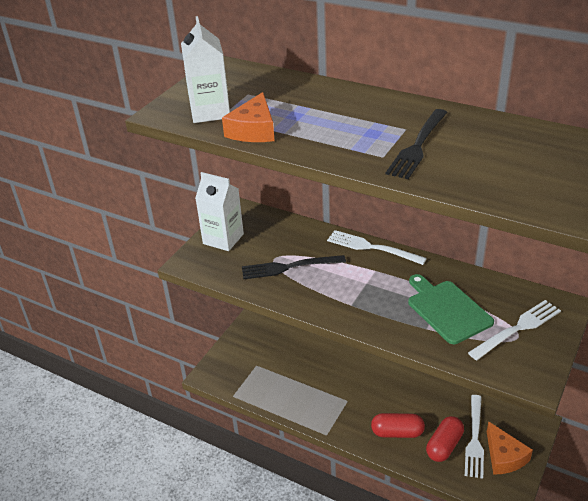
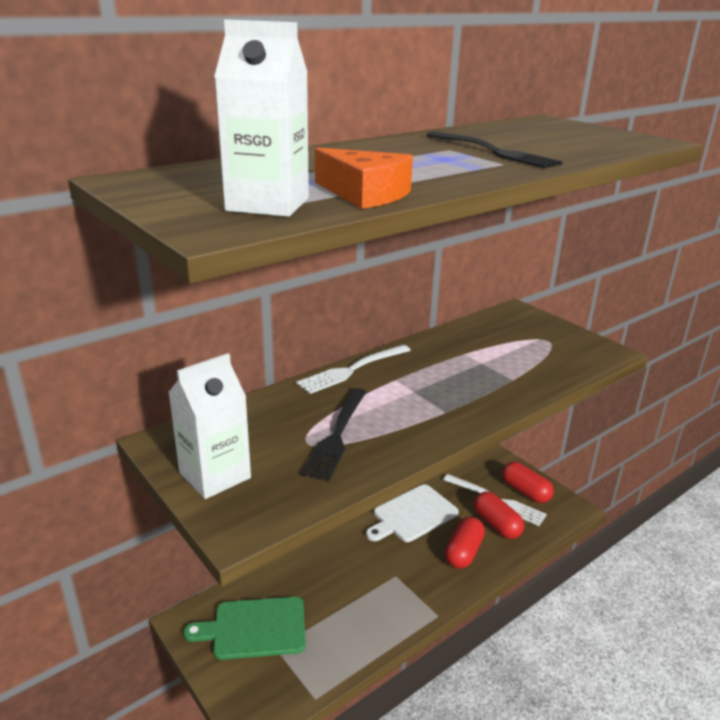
camera: 70 degrees left, 10 degrees down
green cutting board [408,274,494,344] -> green cutting board moved to [183,597,306,660]
white fork [468,300,561,360] -> none
orange cheese [487,421,533,475] -> red capsule [502,462,554,503]
none -> white cutting board [366,484,459,542]

